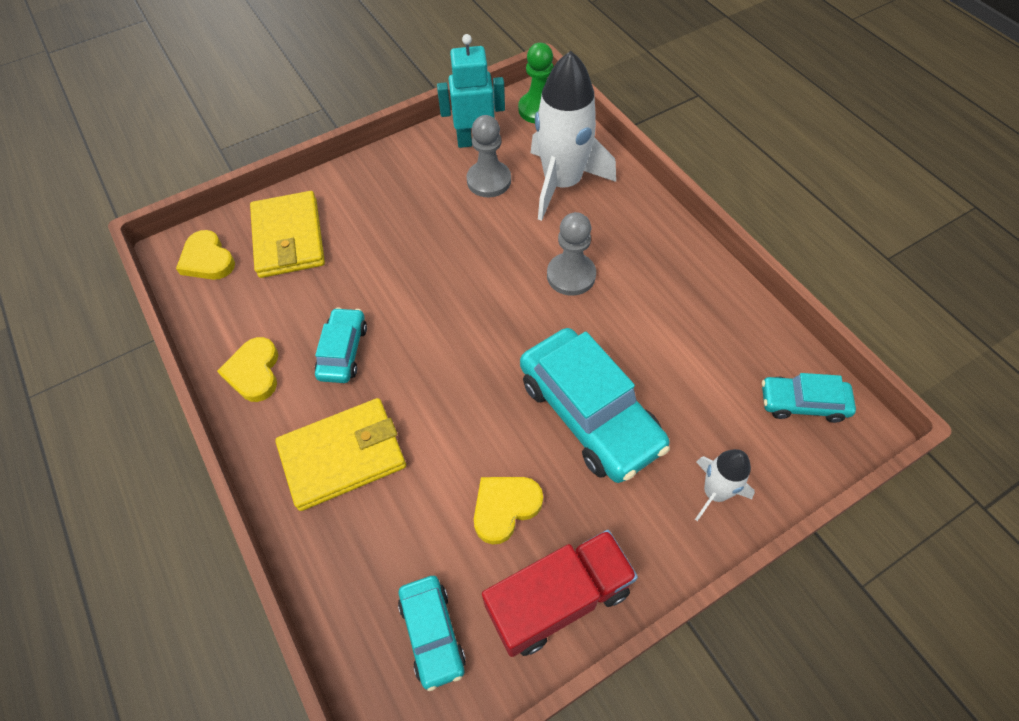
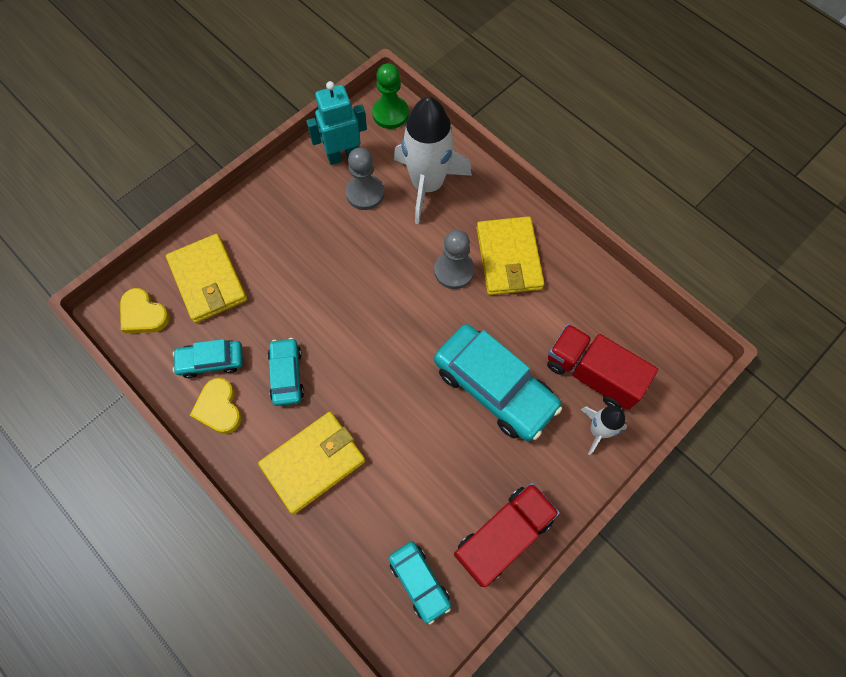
camera: 15 degrees left, 10 degrees up
yellow heart [474,477,543,545] -> none
turquoise car [762,373,856,423] -> turquoise car moved to [173,339,243,378]
none -> yellow wallet [476,216,544,295]
none -> red truck [547,324,658,410]

